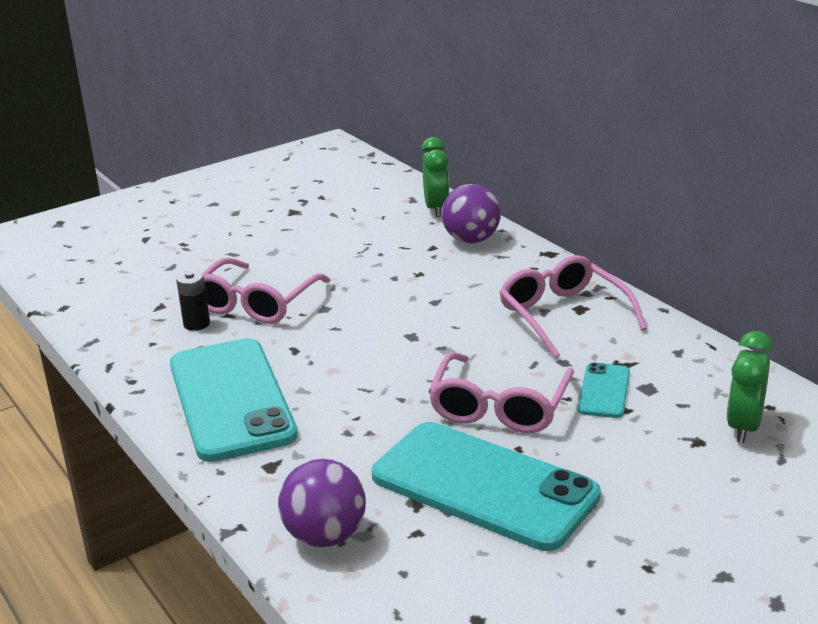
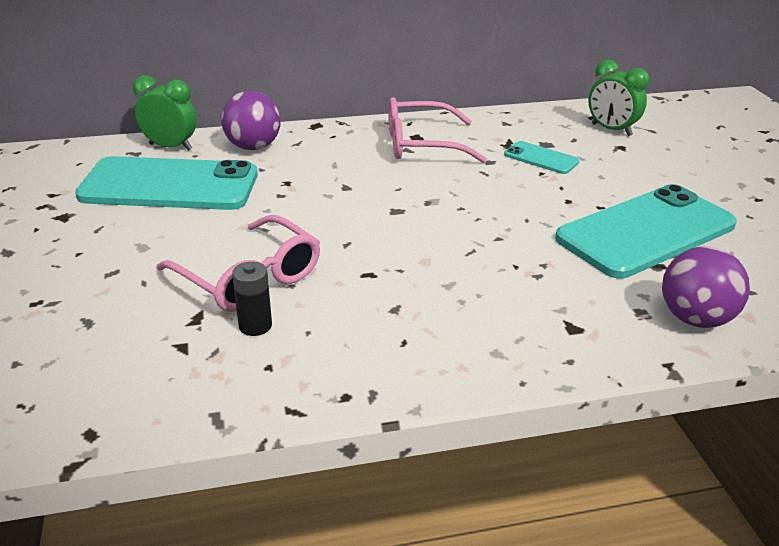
camera: 70 degrees left, 5 degrees up
turquoise phone [170,338,298,462] -> turquoise phone moved to [75,156,258,210]
pink glasses [428,352,574,433] -> none

